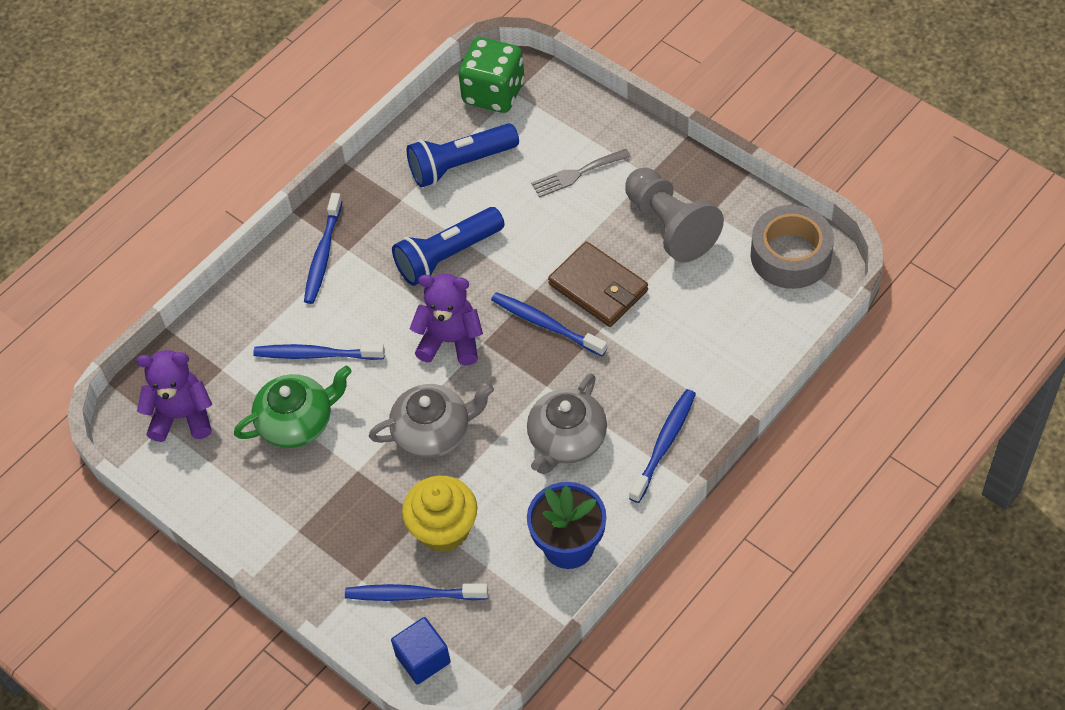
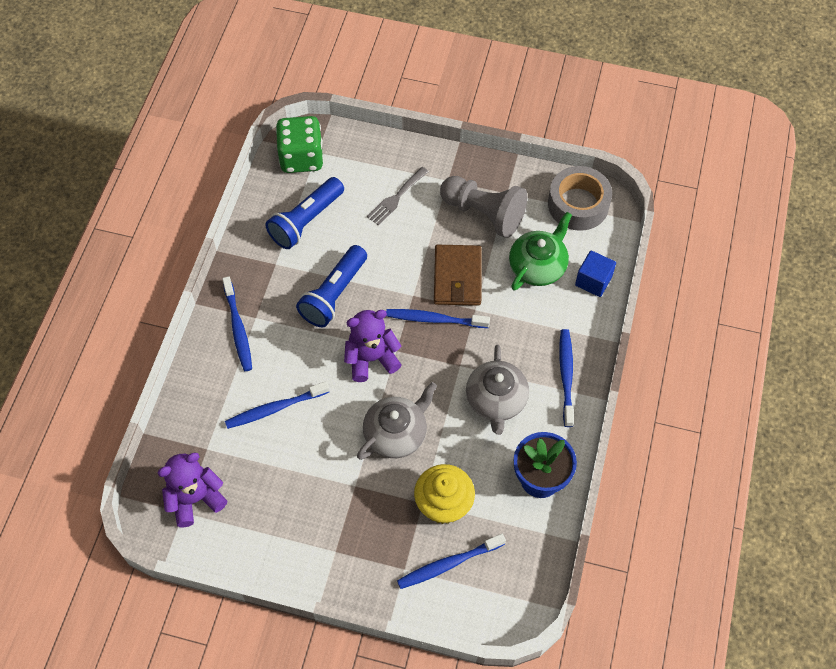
camera: 30 degrees left, 5 degrees up
green teapot [234,366,352,448] -> green teapot moved to [509,212,572,291]
blue cube [391,617,451,685] -> blue cube moved to [575,251,616,297]
brown wallet [548,242,648,327] -> brown wallet turned 75 degrees clockwise [434,245,482,306]

